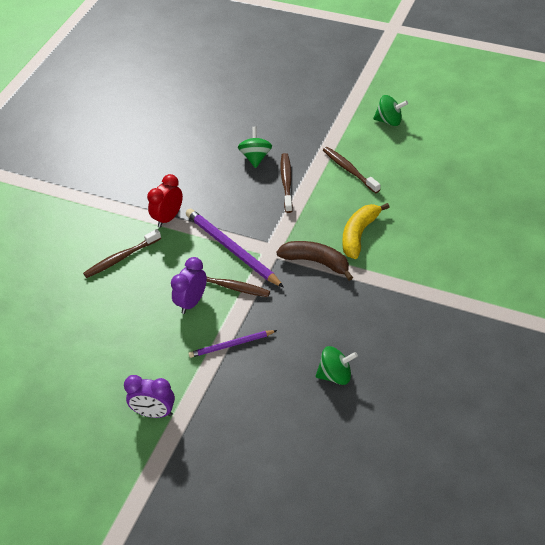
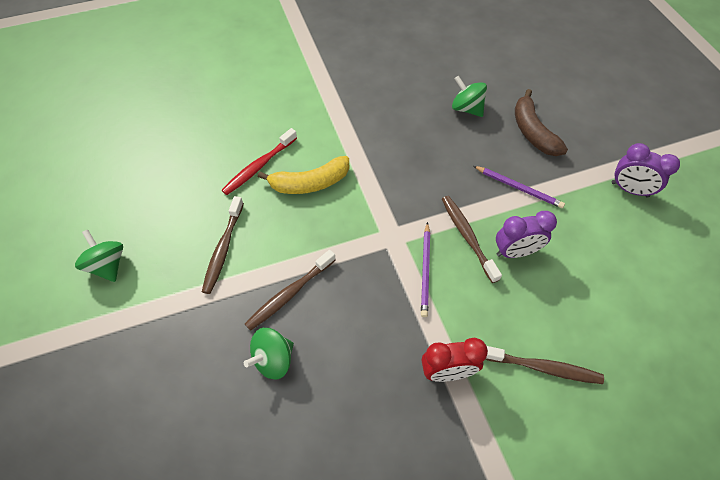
camera: 135 degrees left, 10 degrees up
purple clock [124,375,175,418] -> purple clock turned 150 degrees clockwise [612,143,680,198]
purple pencil [186,209,284,288] -> purple pencil [421,222,430,317], size x0.58
brown banana [276,241,353,281] -> brown banana moved to [515,89,568,156]
none -> red toothbrush [221,128,297,195]

